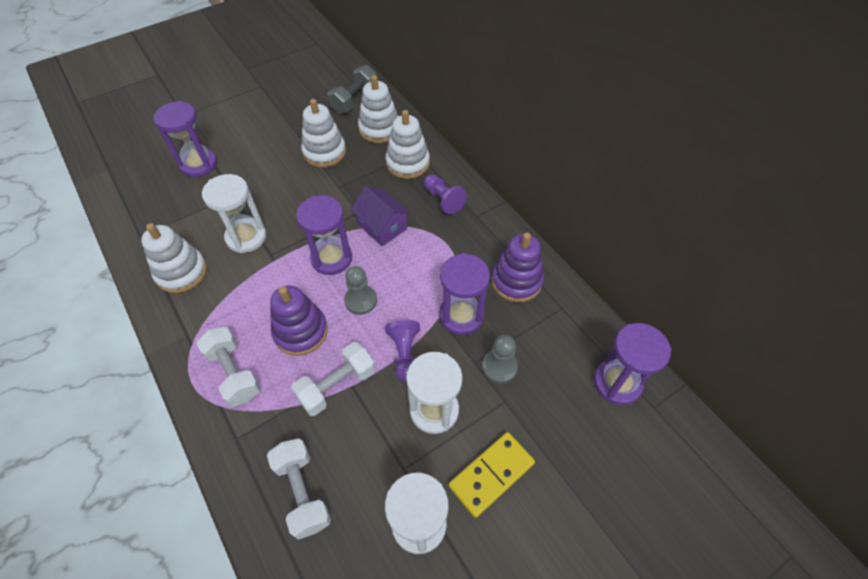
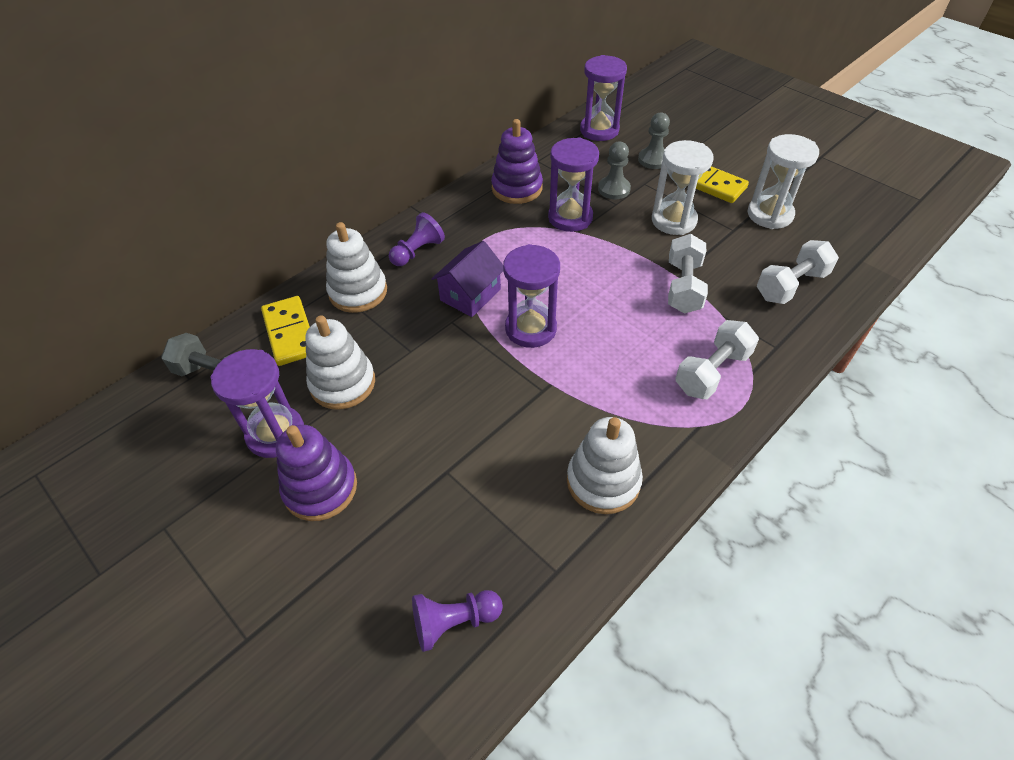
camera: 100 degrees left, 5 degrees down
purple hourglass [153,101,217,177] -> purple hourglass moved to [211,349,304,458]
white hourglass [202,174,266,253] -> none
purple stacking toy [270,286,328,356] -> purple stacking toy moved to [276,425,357,521]
white dumbbell [291,342,375,416] -> white dumbbell turned 60 degrees clockwise [668,234,708,314]
grey pawn [344,266,377,315] -> grey pawn moved to [638,112,670,169]
white stacking toy [358,75,399,143] -> yellow domino [261,296,310,366]
purple pawn [385,320,420,382] -> purple pawn moved to [412,590,503,652]

